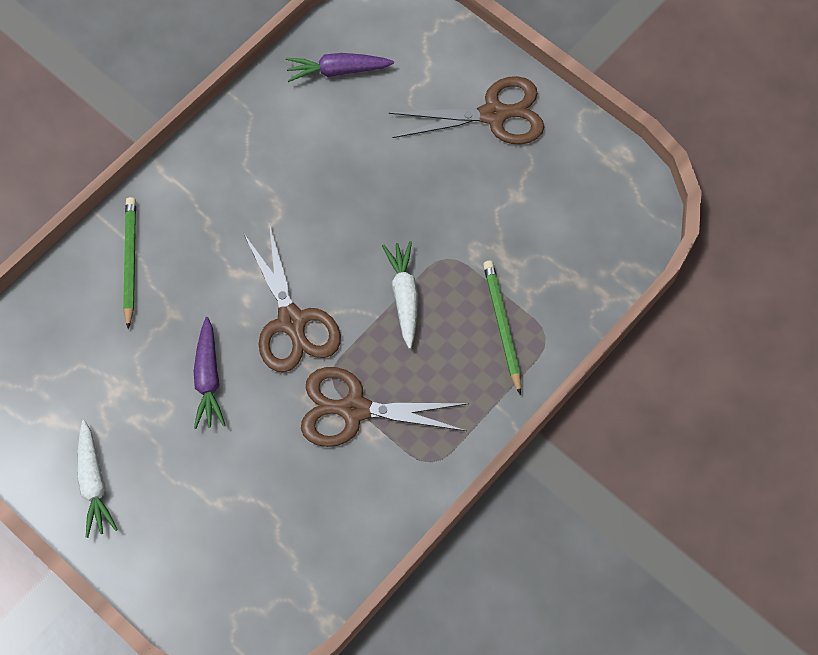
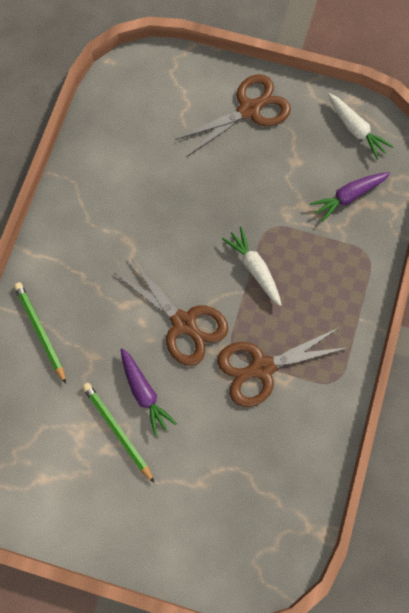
camera: 25 degrees left, 5 degrees up
white carrot [77,420,118,538] -> white carrot moved to [328,93,394,160]
purple carrot [286,53,394,82] -> purple carrot moved to [310,172,390,222]
green pencil [483,260,521,395] -> green pencil moved to [82,383,154,483]

